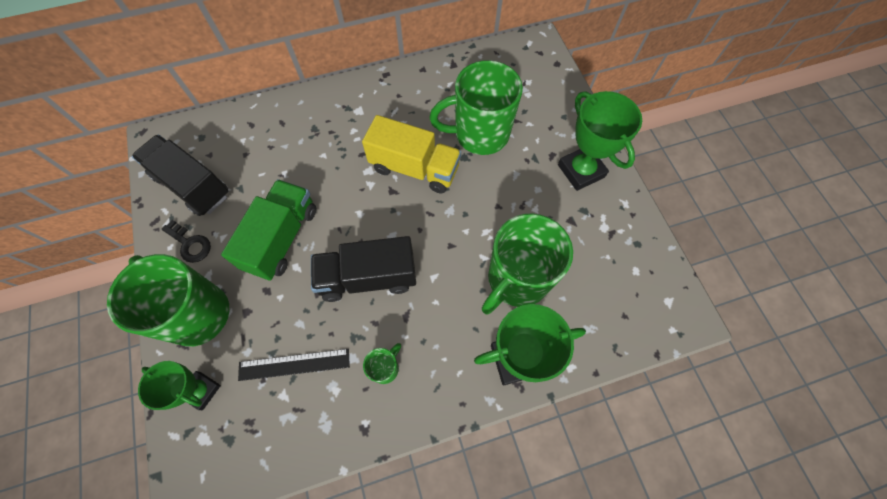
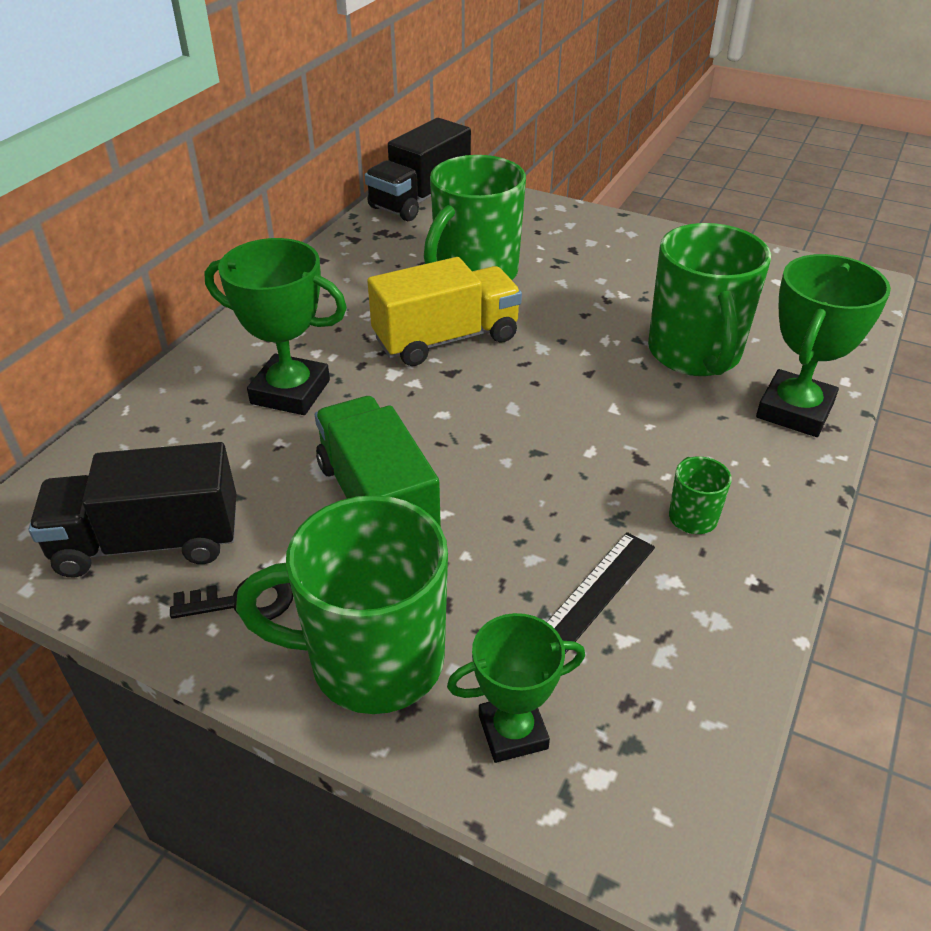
camera: 45 degrees left, 25 degrees down
black truck [311,236,416,302] -> black truck moved to [365,118,471,221]
green trophy [558,91,642,191] -> green trophy moved to [204,238,347,415]

